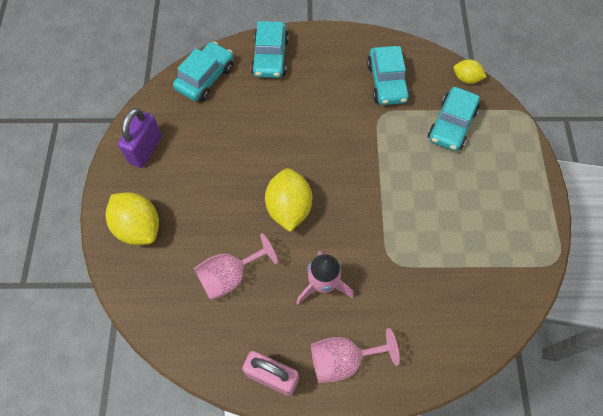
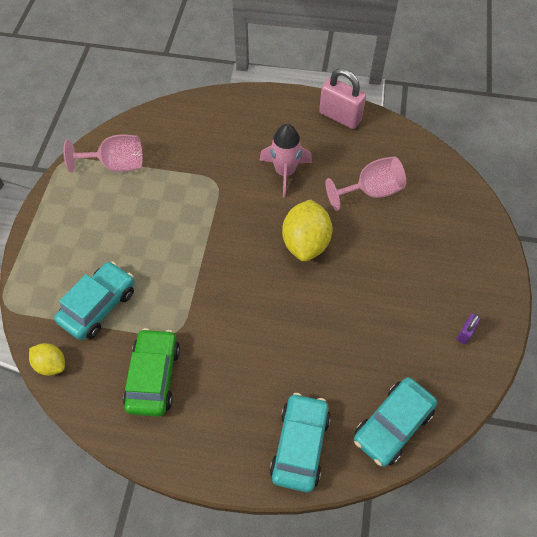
camera: 170 degrees left, 5 degrees down
yellow lemon [105,192,159,245] -> none
purple padlock [118,108,162,168] -> purple padlock [457,313,481,344], size x0.48
pink goblet [311,328,400,383] -> pink goblet moved to [63,134,143,172]
turquoise car [367,46,410,105] -> green car [123,328,180,417]

